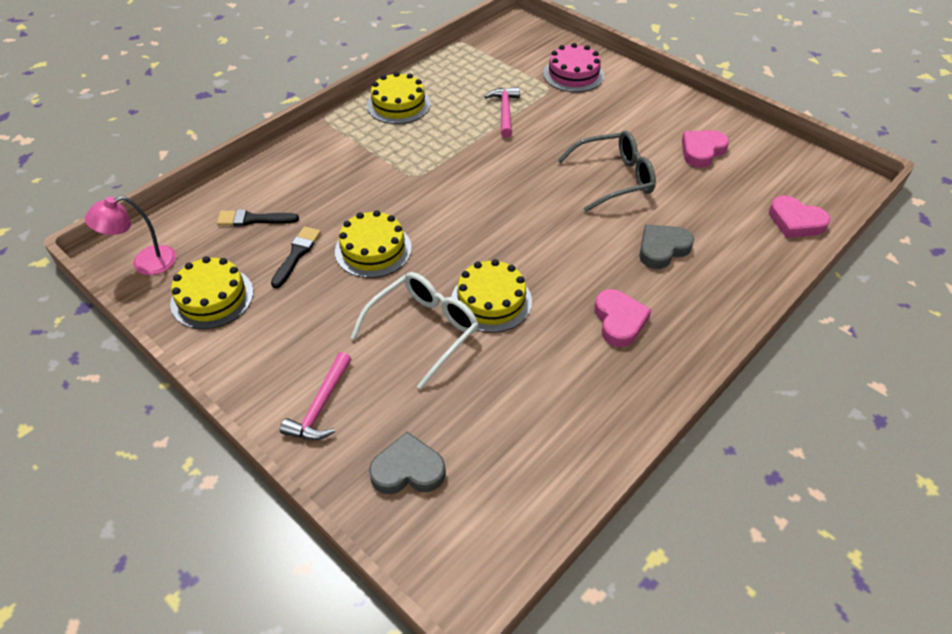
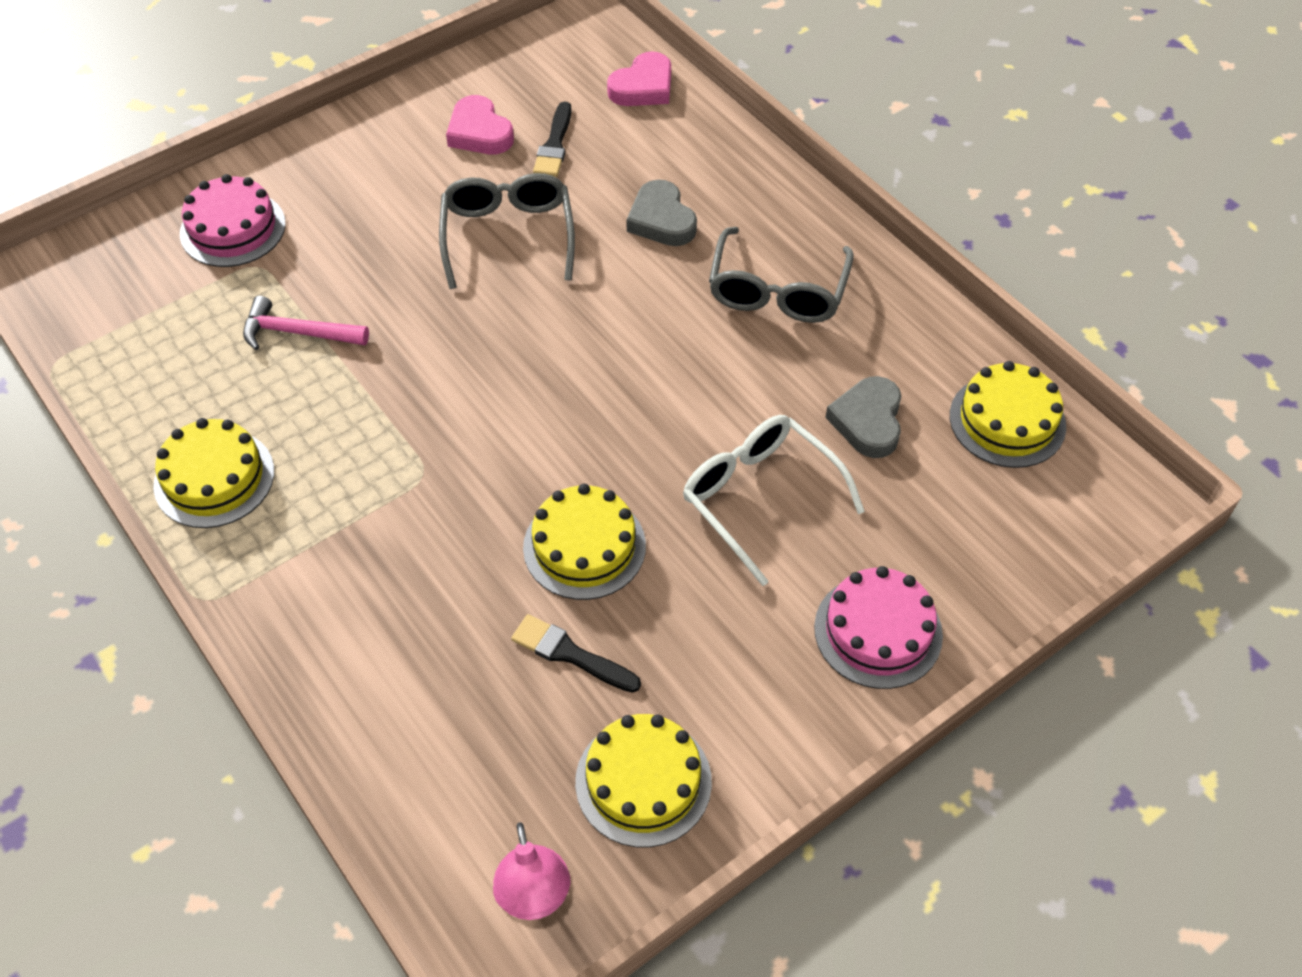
camera: 80 degrees left, 5 degrees up
black brush [217,209,299,226] -> black brush moved to [533,101,572,177]
pink hammer [280,352,351,440] -> pink cake [814,566,943,689]
grey heart [369,432,446,494] -> grey heart moved to [825,376,901,458]
yellow cake [451,259,532,333] -> yellow cake moved to [950,361,1066,468]
pink heart [594,289,652,347] -> grey glasses [709,227,854,323]

